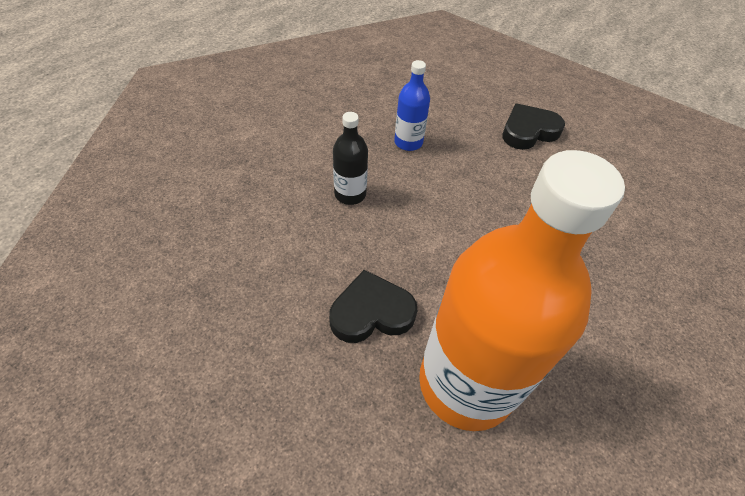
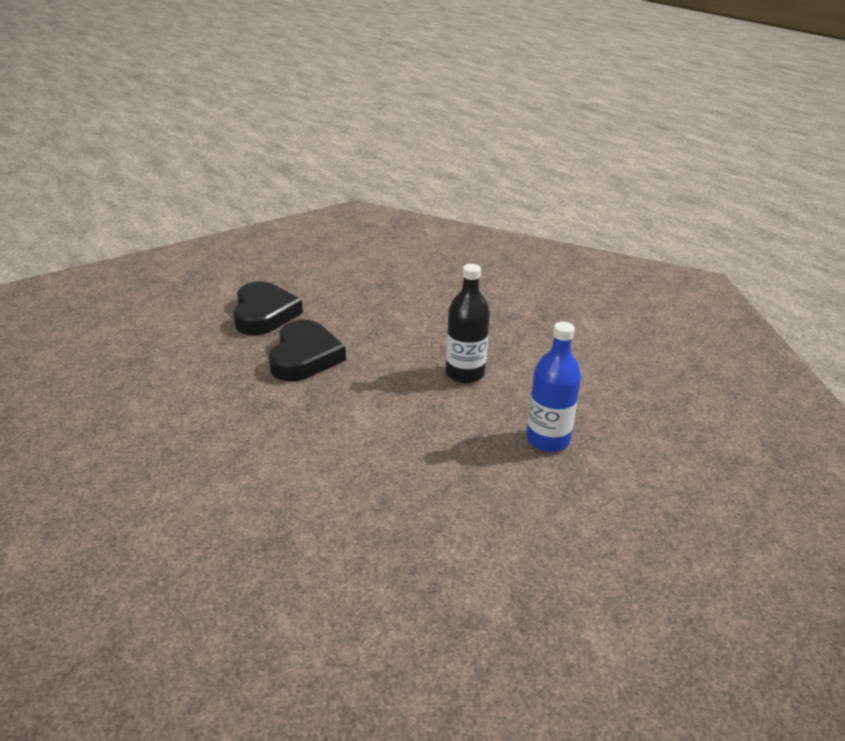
camera: 110 degrees right, 20 degrees down
orange bottle [419,150,625,431] -> none
black heart [503,103,565,150] -> black heart moved to [233,281,303,335]

